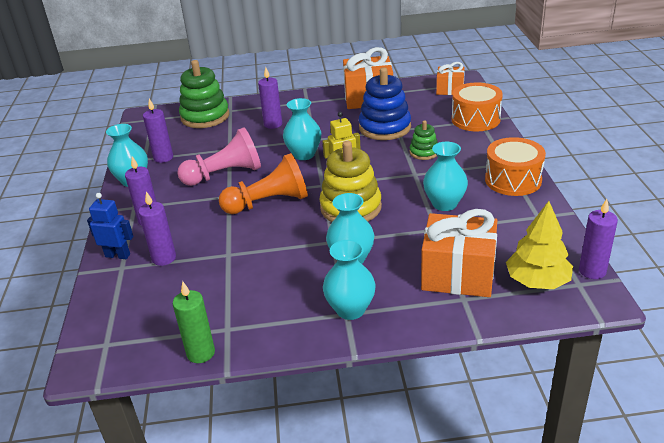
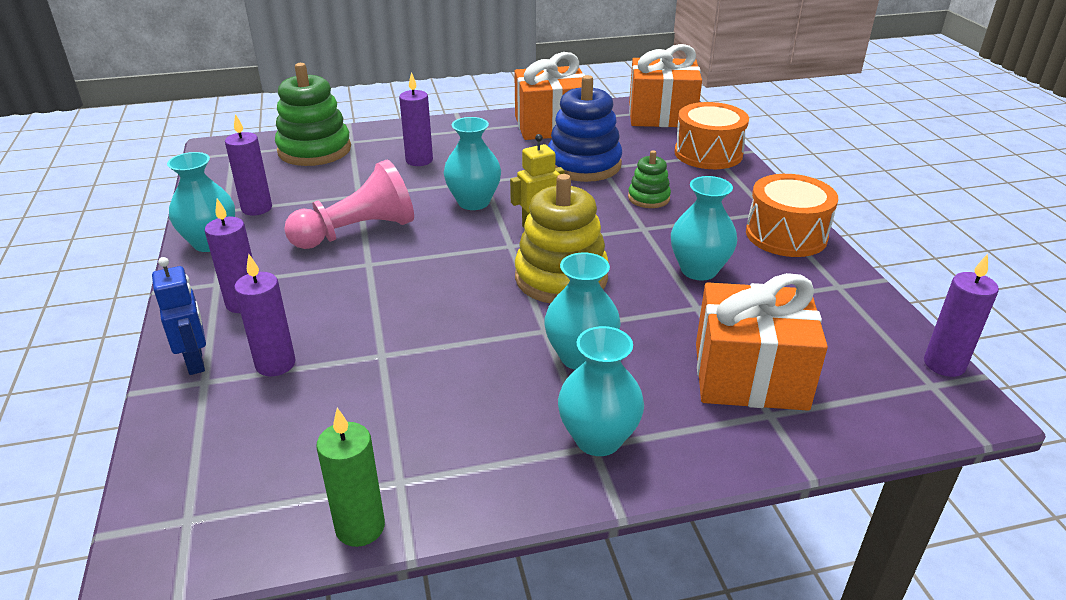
camera: 10 degrees left, 0 degrees up
blue robot [87,193,134,259] -> blue robot turned 60 degrees clockwise [152,257,206,375]
orange pawn [219,153,308,214] -> none
orange gift [436,62,465,95] -> orange gift [629,44,702,127], size x1.75
yellow tree [506,201,573,289] -> none

